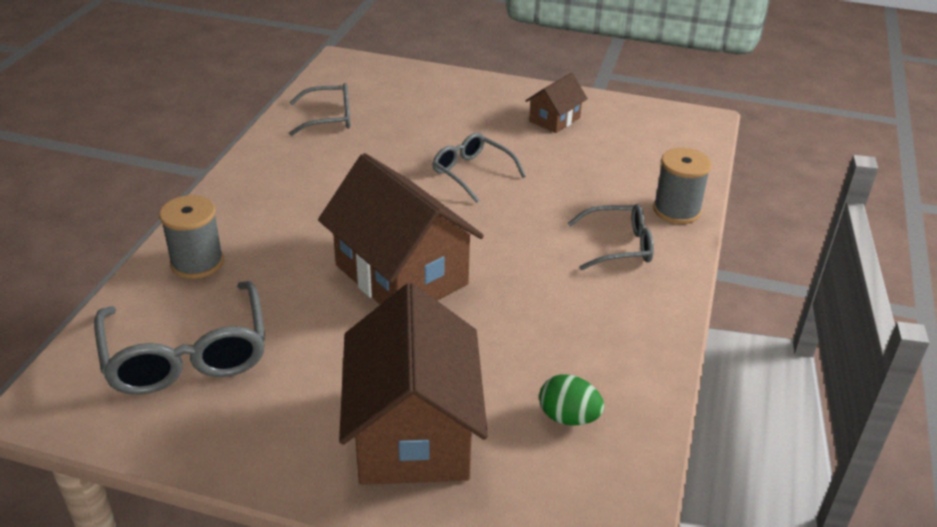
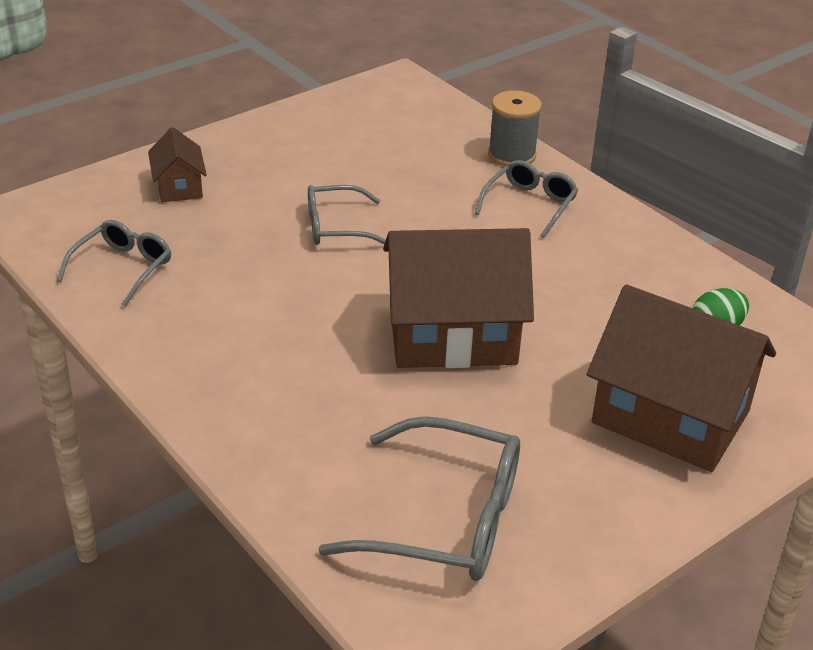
camera: 55 degrees left, 0 degrees up
grey spool [159,195,224,279] -> none
brown house [525,73,588,133] -> brown house moved to [148,127,207,202]

